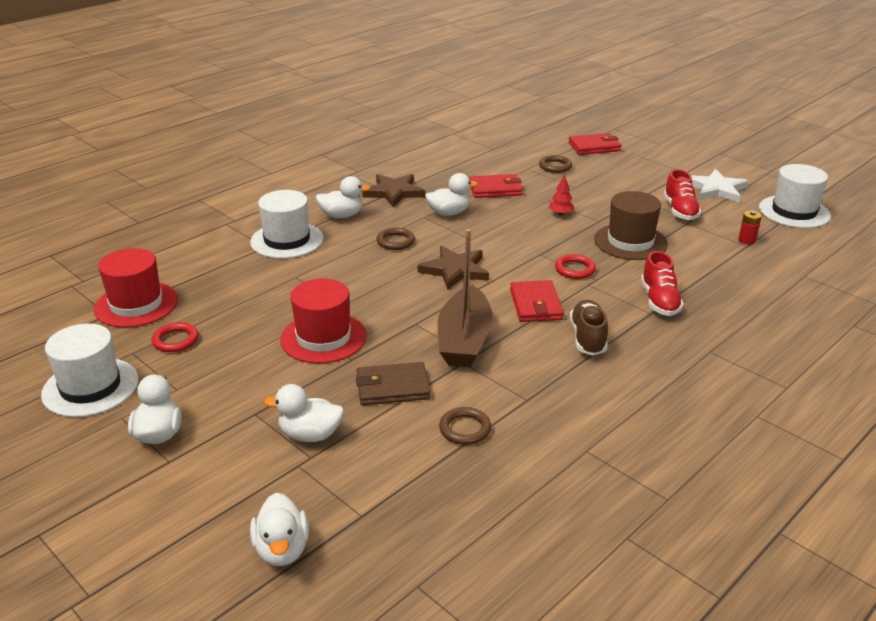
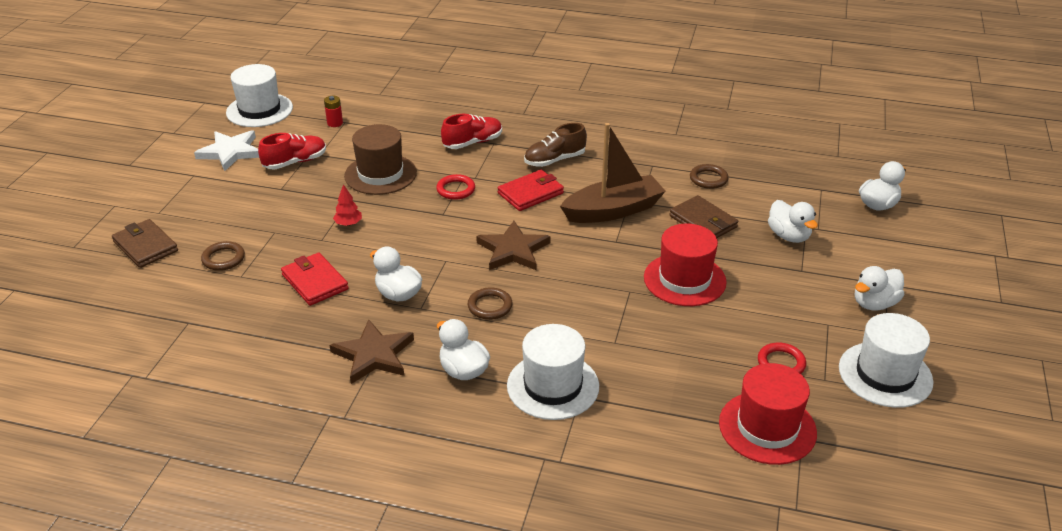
camera: 120 degrees left, 5 degrees up
red wallet [569,133,621,155] -> brown wallet [112,219,178,268]

